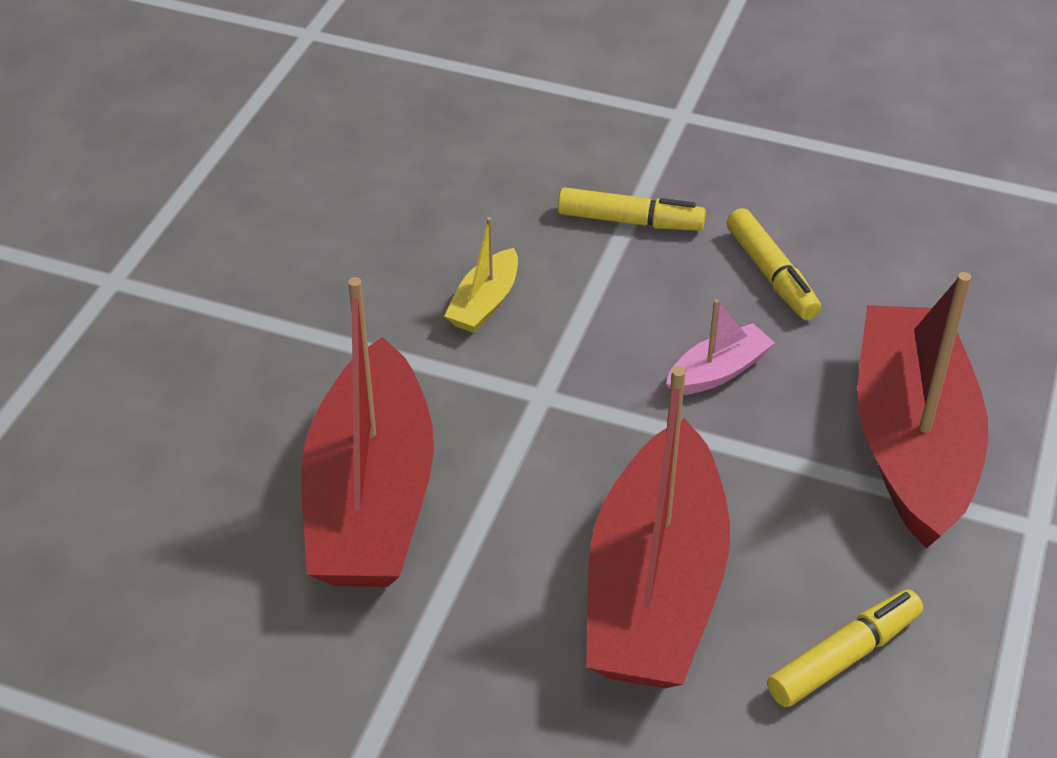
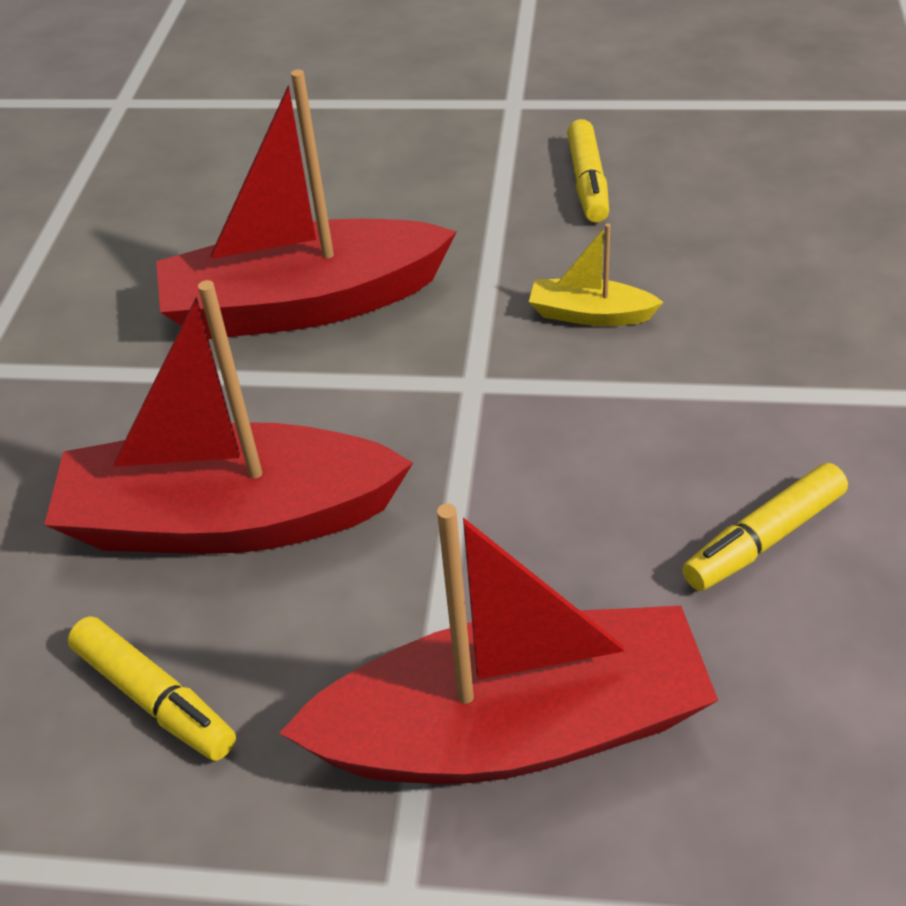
camera: 80 degrees right, 0 degrees up
yellow marker [558,187,706,231] -> yellow marker moved to [567,119,609,223]
pink boat [666,299,775,395] -> none

